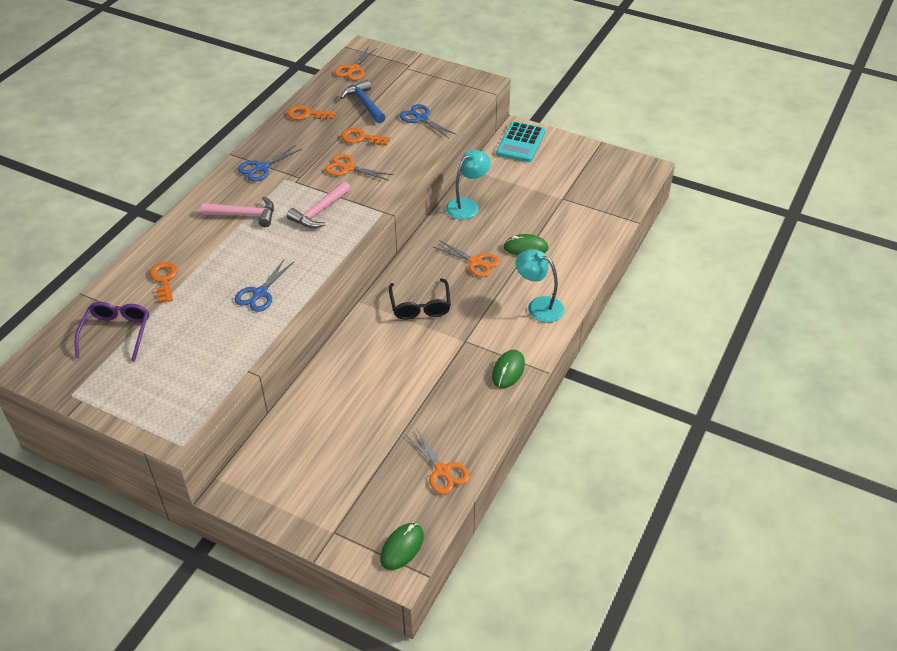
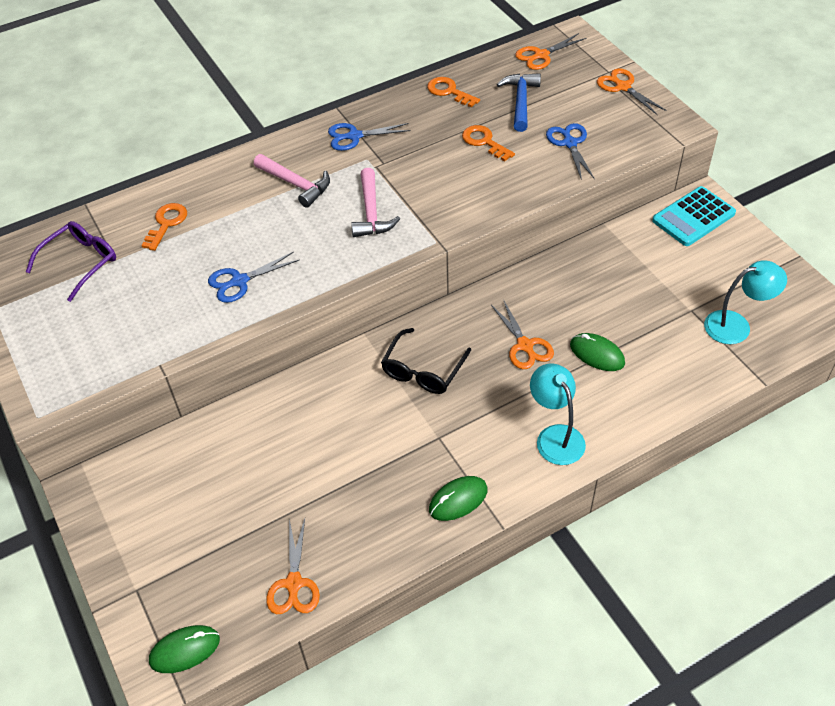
camera: 35 degrees right, 5 degrees up
pink hammer [287,181,351,228] -> pink hammer turned 75 degrees counterclockwise [351,168,400,237]
orange scissors [325,154,394,181] -> orange scissors moved to [597,68,667,115]
turquoise lamp [446,150,491,220] -> turquoise lamp moved to [704,260,787,344]

